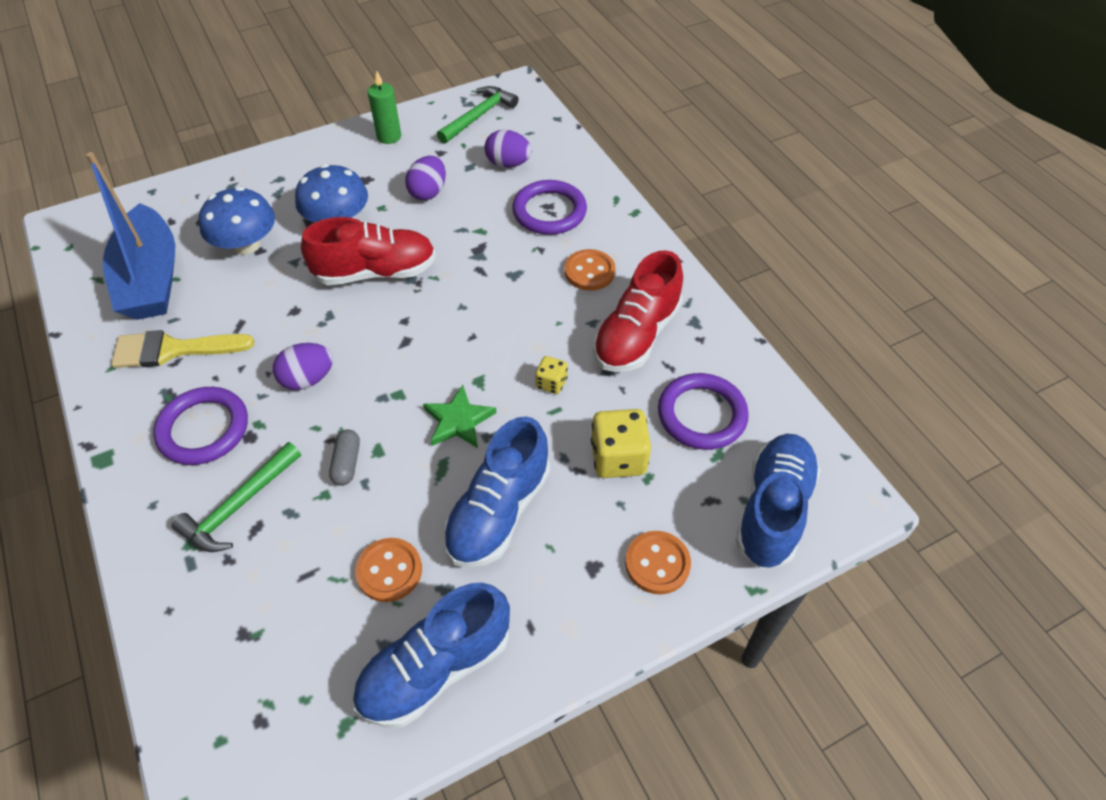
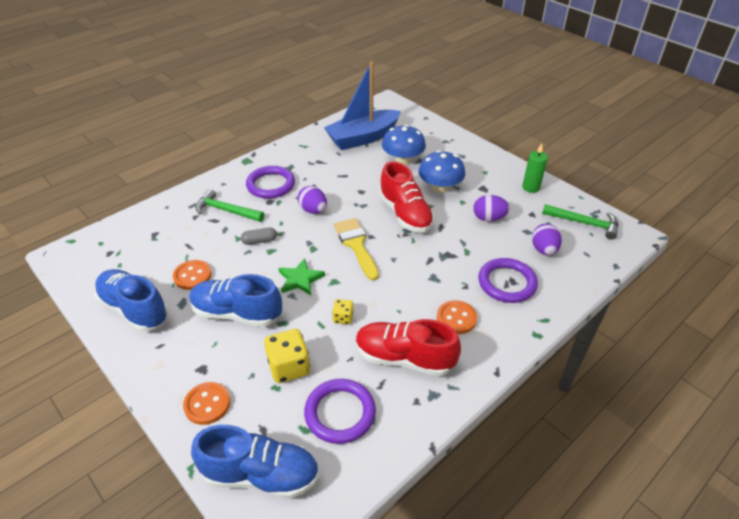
camera: 75 degrees right, 10 degrees down
yellow brush [111,330,254,368] -> yellow brush moved to [334,218,379,280]

